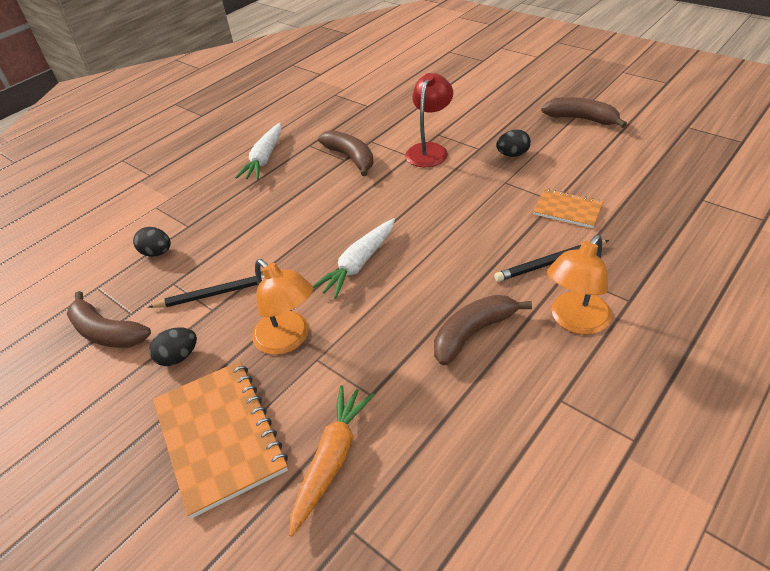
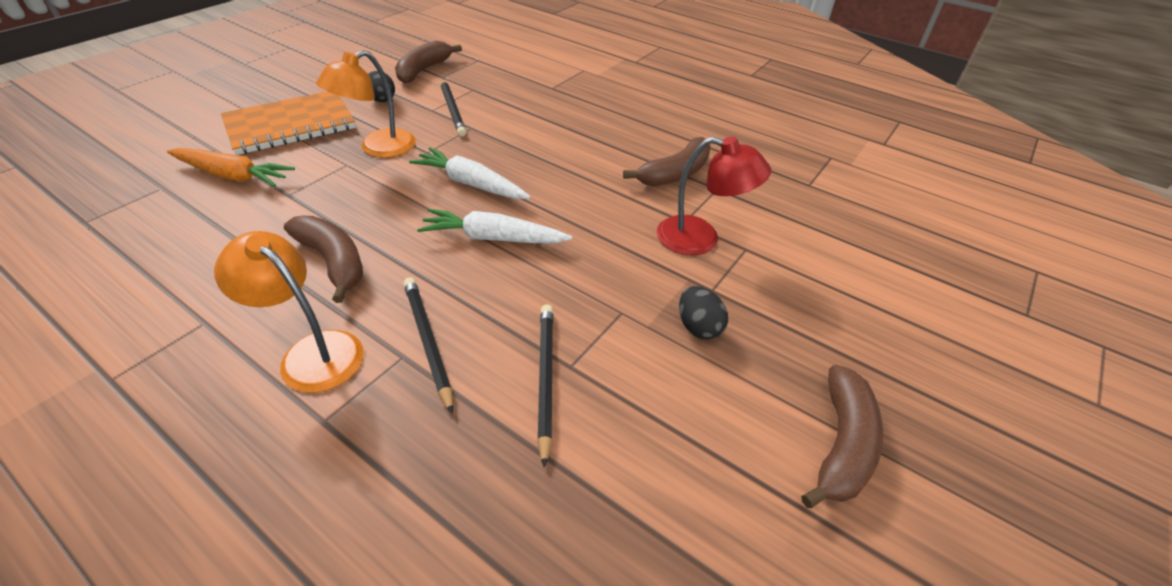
camera: 80 degrees right, 0 degrees up
black egg [133,227,171,256] -> none
white carrot [235,123,281,180] -> white carrot moved to [417,208,572,243]
orange notebook [533,189,604,228] -> black pencil [537,305,553,468]

